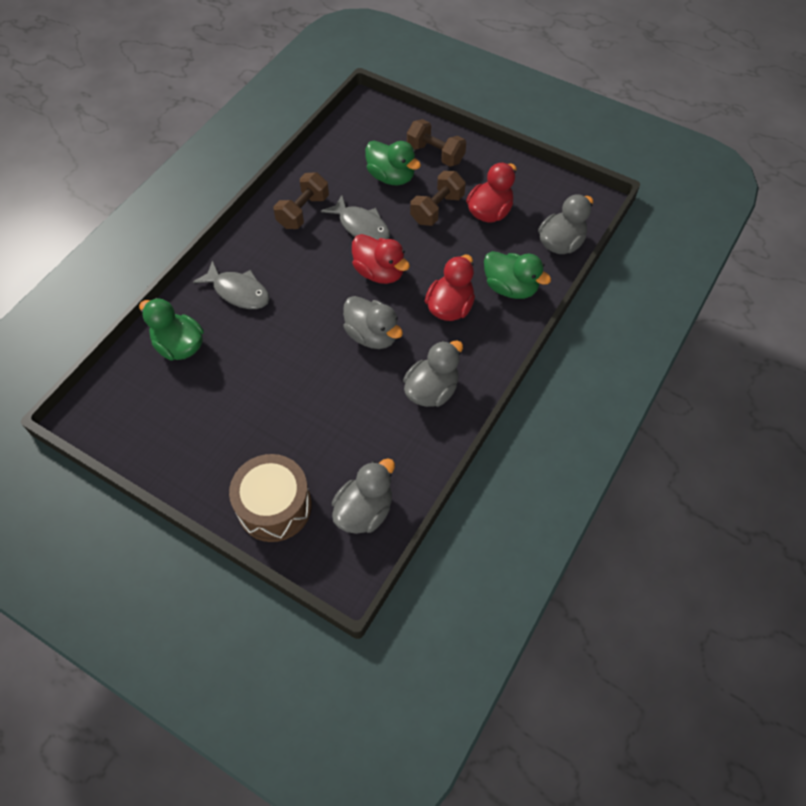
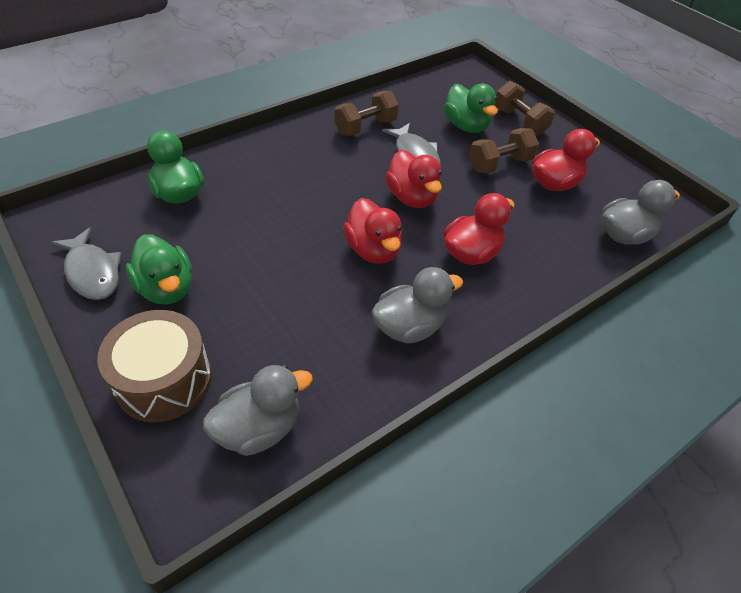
camera: 20 degrees right, 10 degrees down
grey fish [193,260,270,309] -> grey fish moved to [51,227,121,300]
grey duck [343,296,403,349] -> red duck [343,198,402,264]
green duck [484,251,551,299] -> green duck moved to [126,234,192,305]

